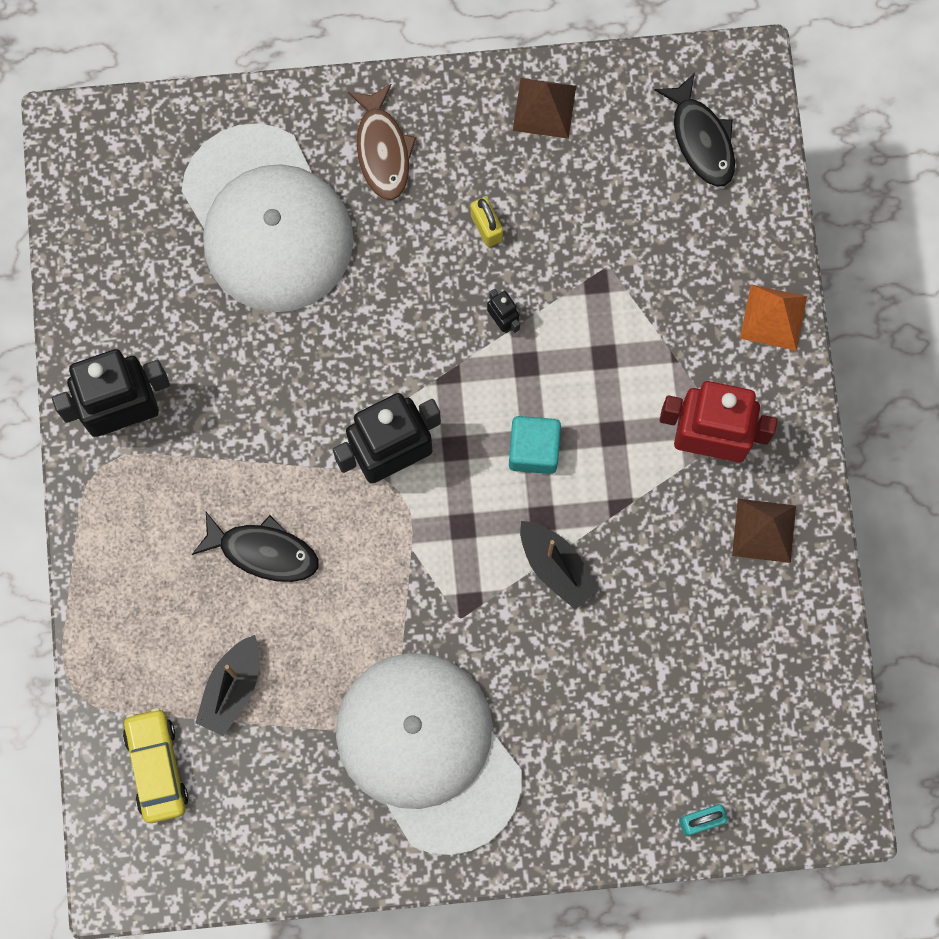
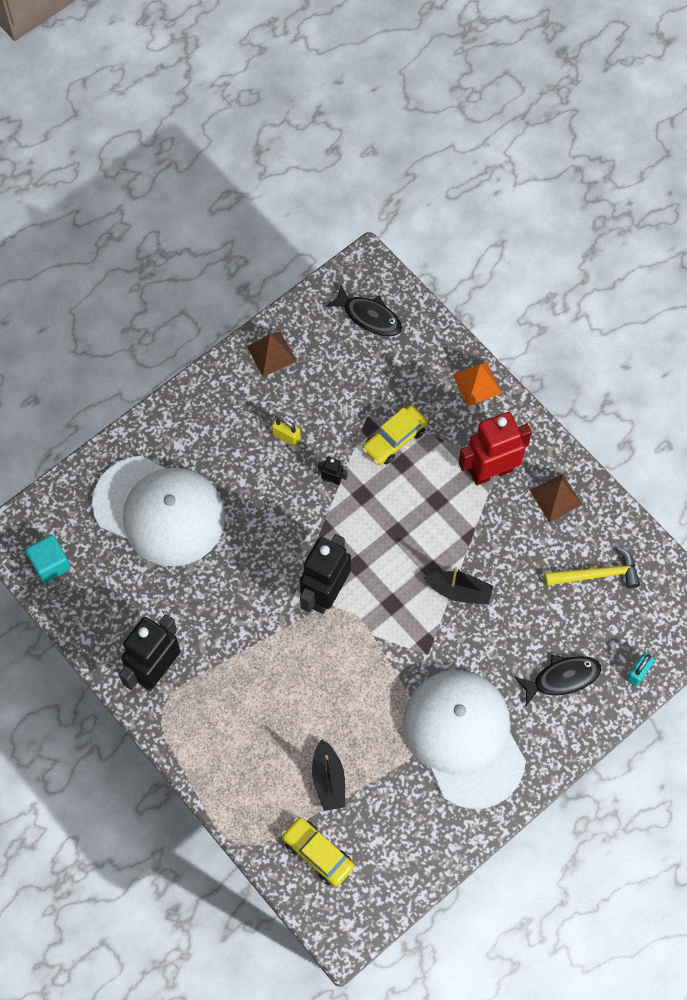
camera: 35 degrees left, 10 degrees down
black fish [192,512,319,582] -> black fish moved to [515,655,602,706]
white cap [336,653,522,855] -> white cap turned 45 degrees clockwise [403,670,526,809]
brown fish [348,84,417,200] -> none
turquoise cube [509,416,561,474] -> turquoise cube moved to [25,535,71,583]
none -> yellow car [362,405,428,465]
none -> yellow hammer [544,546,640,588]

